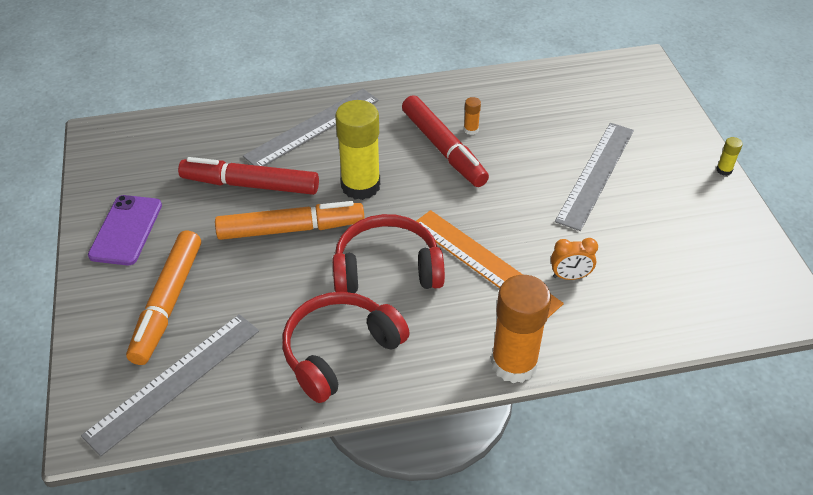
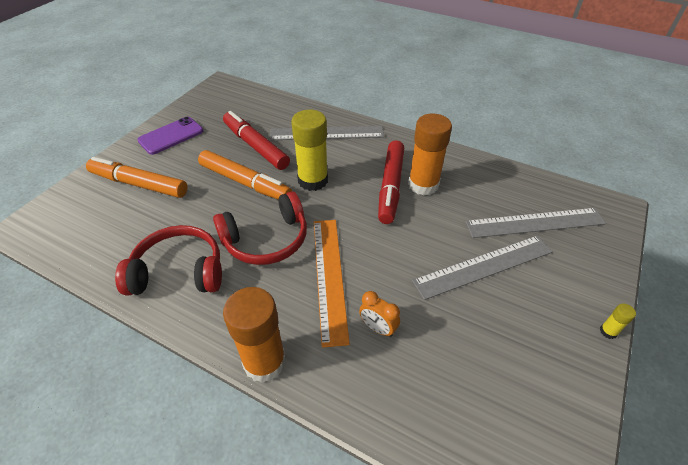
camera: 40 degrees right, 0 degrees up
grey ruler [81,314,259,456] -> grey ruler moved to [465,208,606,238]
orange marker [126,231,201,365] -> orange marker turned 60 degrees clockwise [86,157,187,198]
red headphones [333,214,445,293] -> red headphones turned 120 degrees clockwise [213,191,307,265]
orange glue stick [464,97,481,135] -> orange glue stick [408,114,452,195], size x2.47

